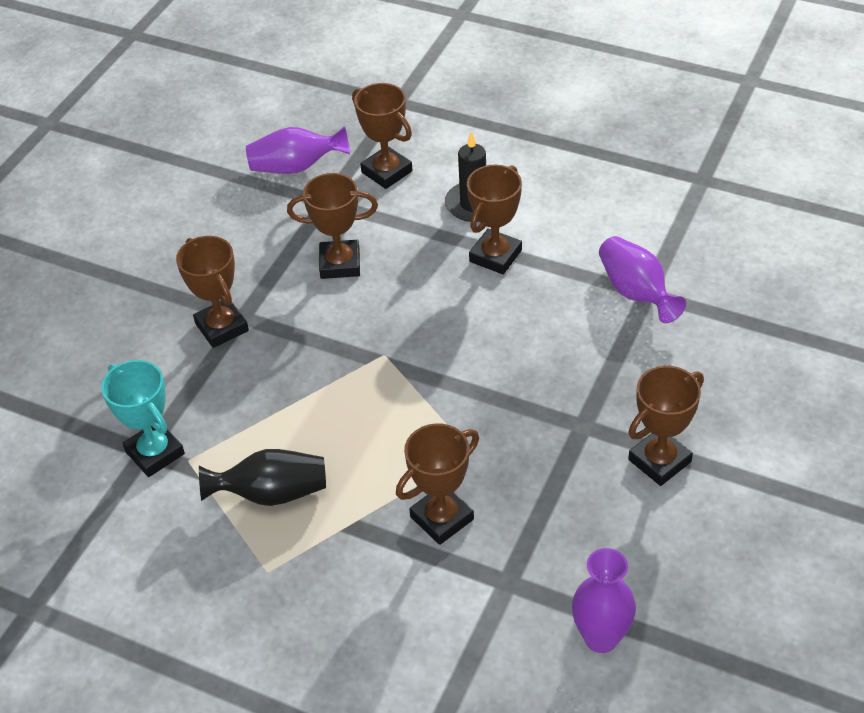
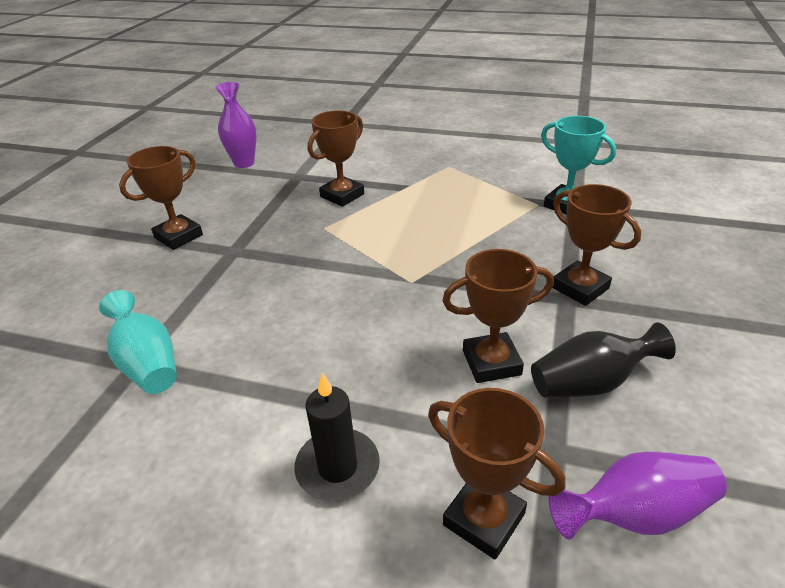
camera: 170 degrees right, 10 degrees down
black vase [199,449,326,506] -> black vase moved to [531,322,676,398]
brown trophy [467,165,522,274] -> none
purple vase [599,236,686,323] -> turquoise vase [99,290,177,394]

